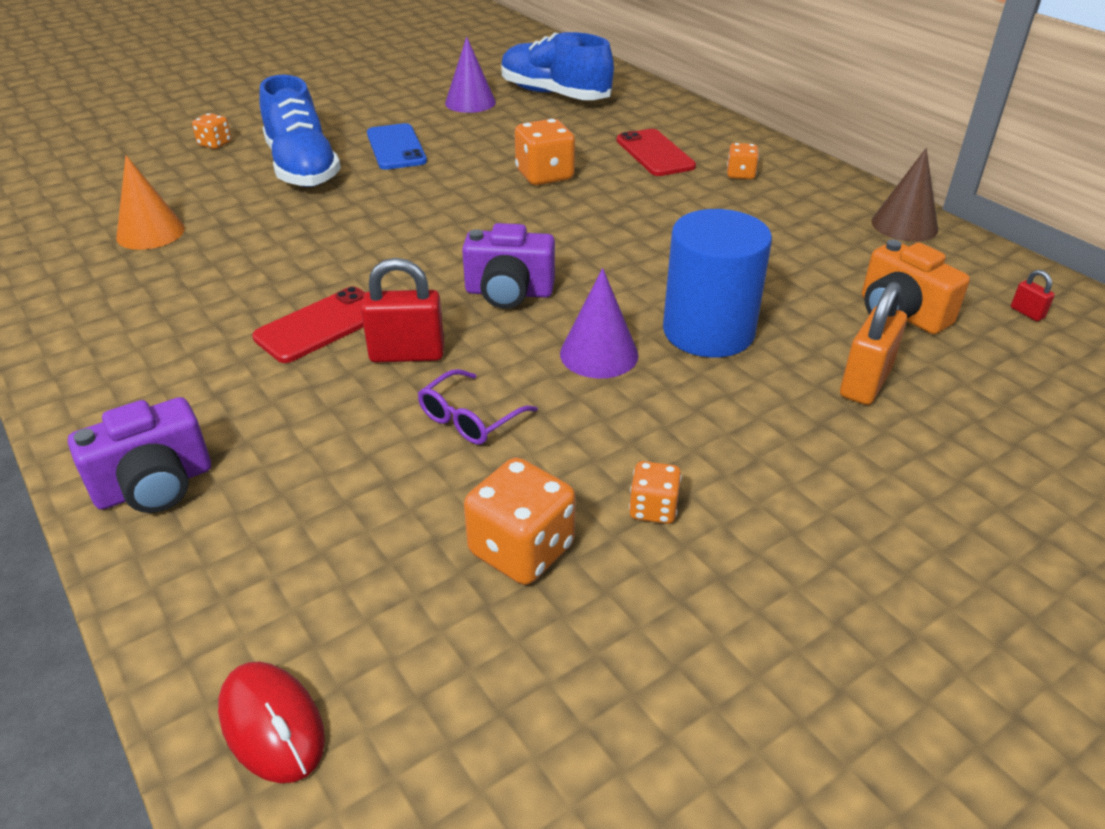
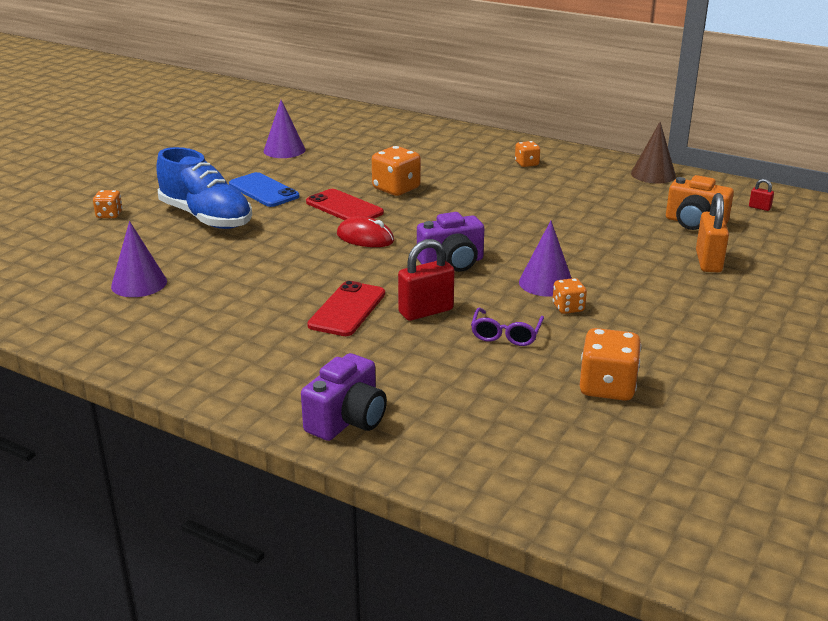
camera: 25 degrees left, 10 degrees down
orange cone [116,155,185,250] -> purple cone [111,221,167,297]
red mouse [218,661,325,783] -> red mouse moved to [337,216,394,247]
blue shoe [501,32,614,100] -> none
red phone [617,129,696,176] -> red phone moved to [306,189,384,220]
orange dice [629,461,682,524] -> orange dice moved to [553,278,587,314]
blue cylinder [663,209,772,358] -> none

